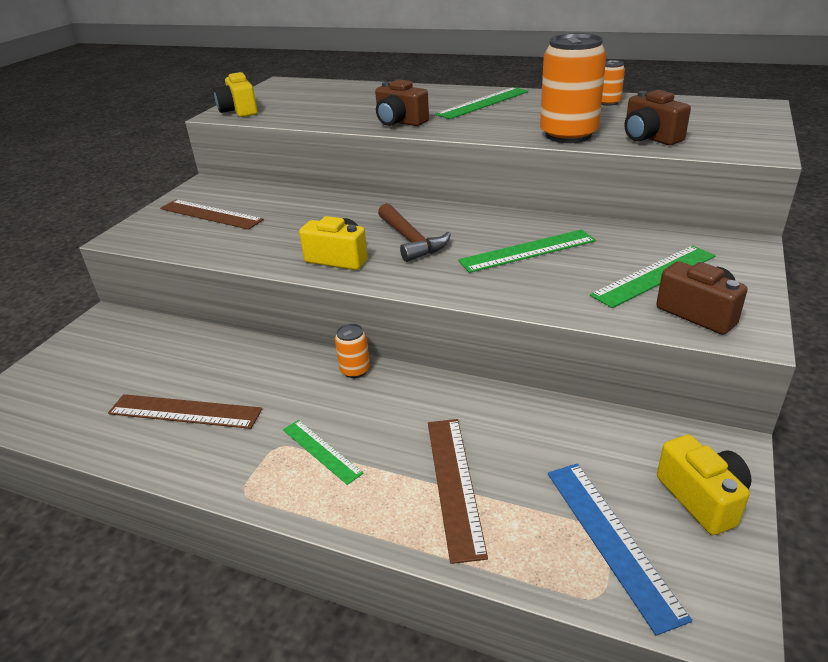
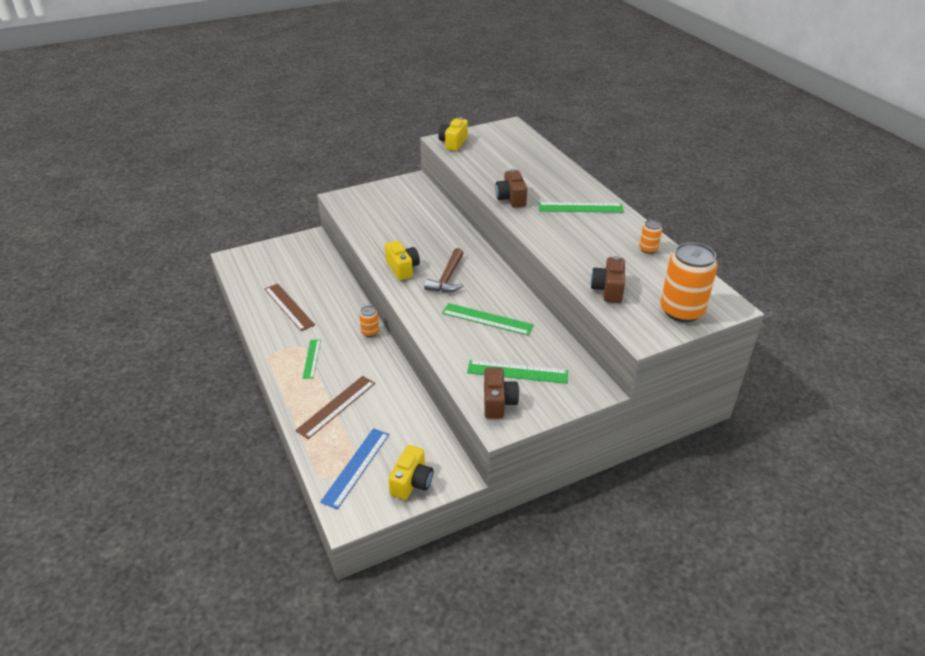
camera: 40 degrees right, 5 degrees up
brown ruler [160,200,264,230] -> none
orange can [540,33,606,143] -> orange can moved to [660,242,718,322]

